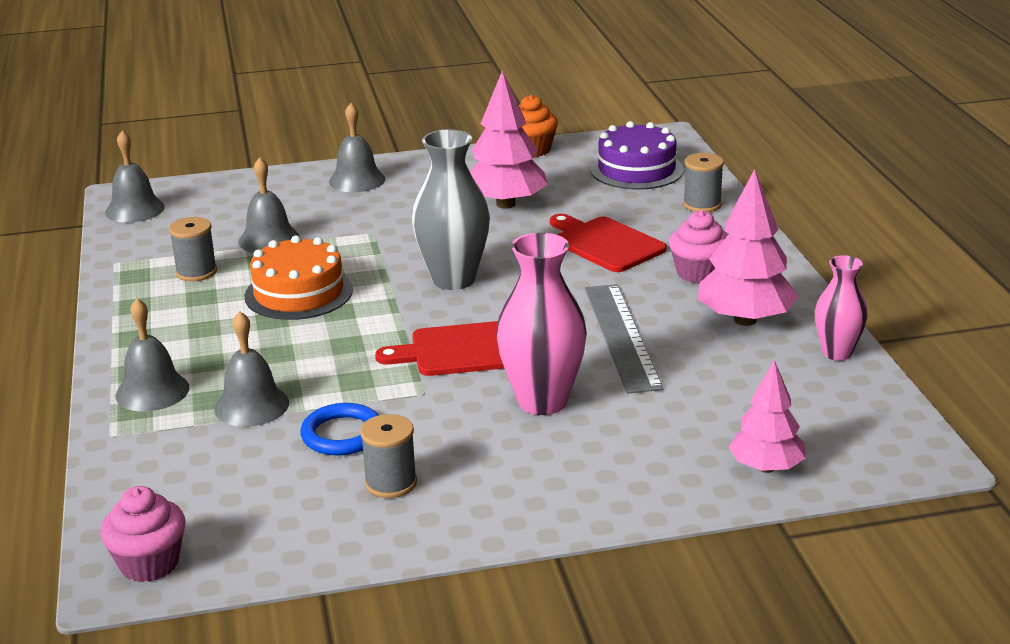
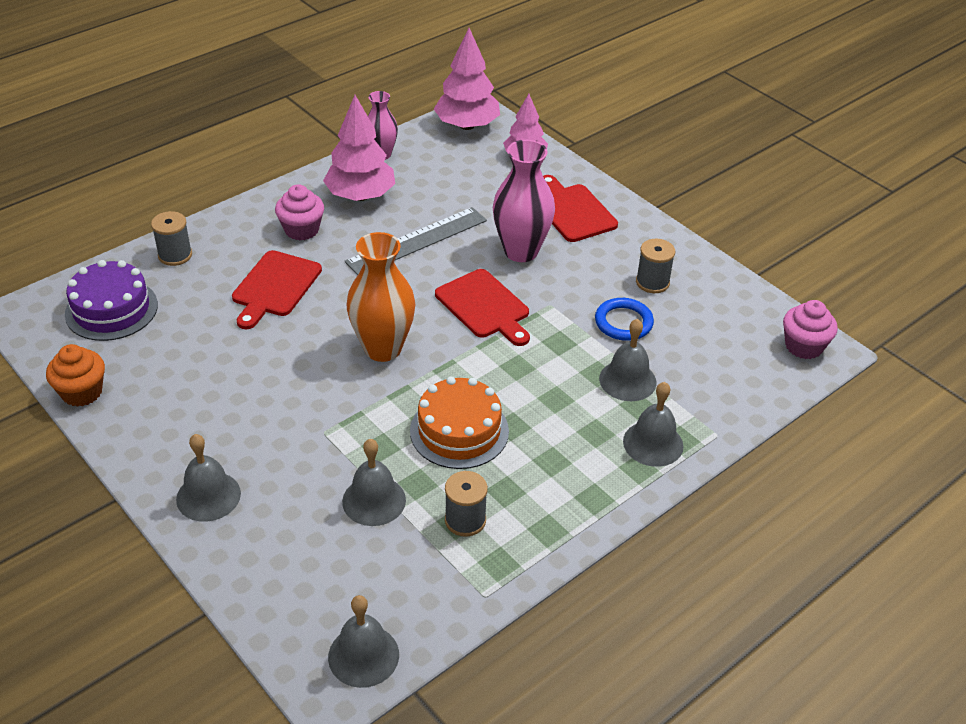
camera: 120 degrees left, 15 degrees up
grey vase [412,129,490,290] -> orange vase [346,232,415,362]
pink tree [470,71,548,209] -> pink tree moved to [434,28,500,130]
none -> red cutting board [543,175,618,242]

